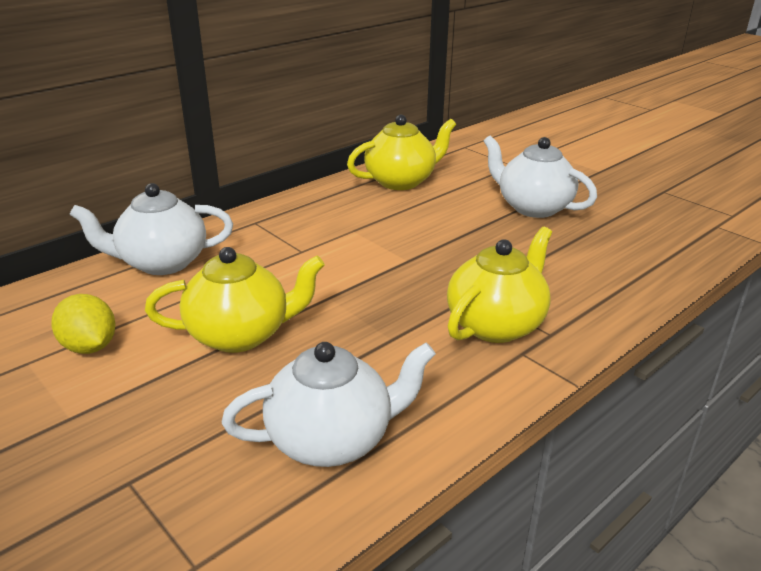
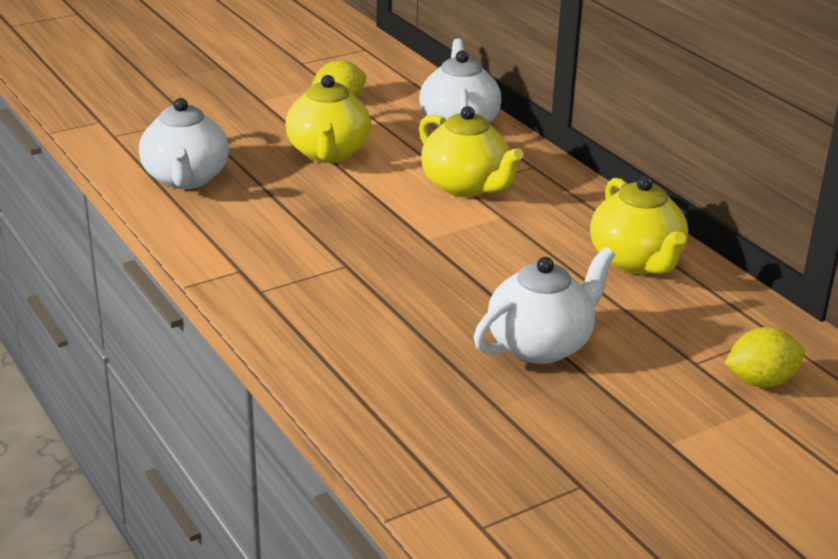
camera: 100 degrees right, 0 degrees up
yellow teapot [447,227,552,343] -> yellow teapot moved to [419,106,523,197]
none -> yellow lemon [725,327,805,388]

